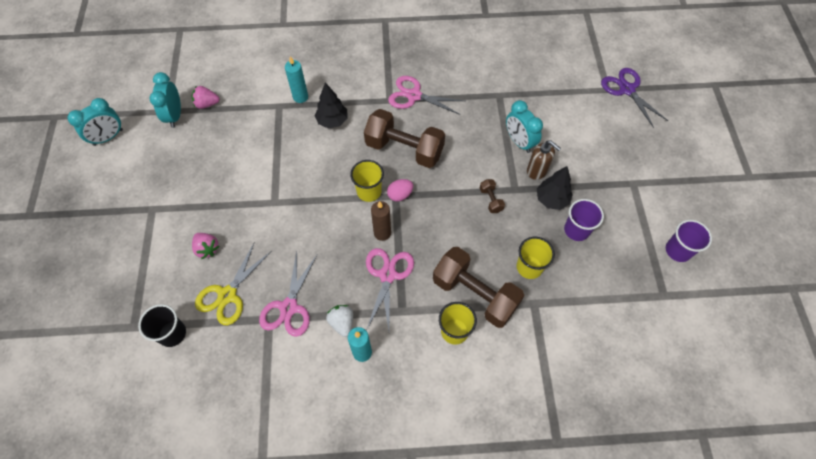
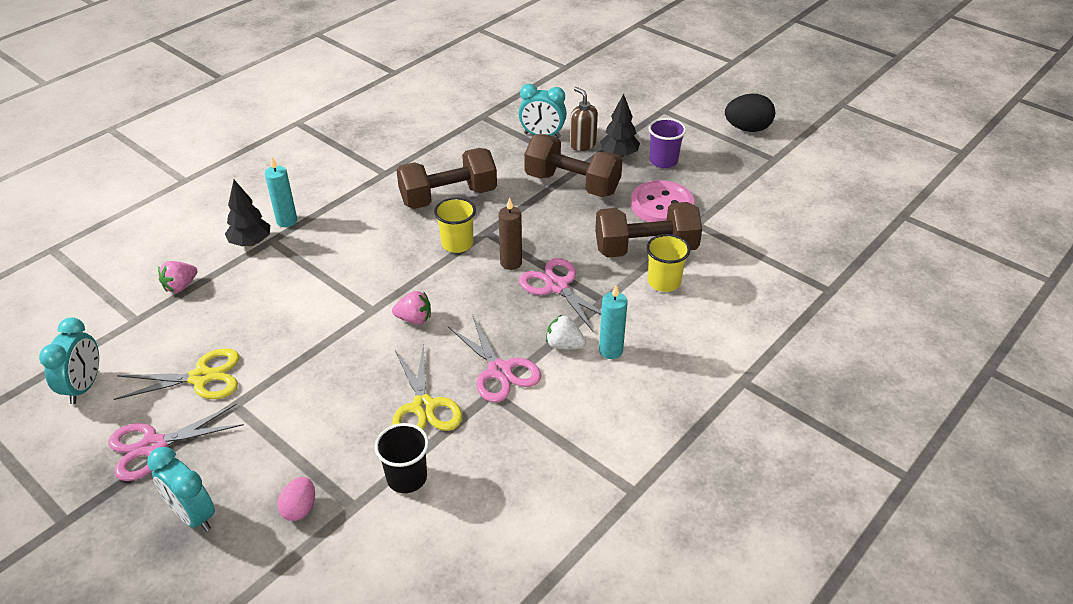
camera: 45 degrees left, 20 degrees down
turquoise clock [150,72,181,128] -> turquoise clock moved to [147,447,215,531]
pink strawberry [192,233,220,259] -> pink strawberry moved to [392,291,431,324]
black tree [315,82,348,128] -> black tree moved to [225,180,270,247]
pink egg [387,179,413,201] -> pink egg moved to [277,477,315,521]
pink scissors [388,76,464,115] -> pink scissors moved to [108,404,244,481]
brown dumbbell [480,179,505,213] -> brown dumbbell [524,134,623,197], size x2.38
yellow cup [517,237,555,279] -> pink button [631,180,694,222]
brown soap dispenser [527,140,561,180] -> brown soap dispenser turned 120 degrees counterclockwise [570,87,598,151]
purple scissors [601,68,668,128] -> none
purple cup [666,220,712,262] -> black egg [725,93,775,132]
none -> yellow scissors [114,348,239,400]

